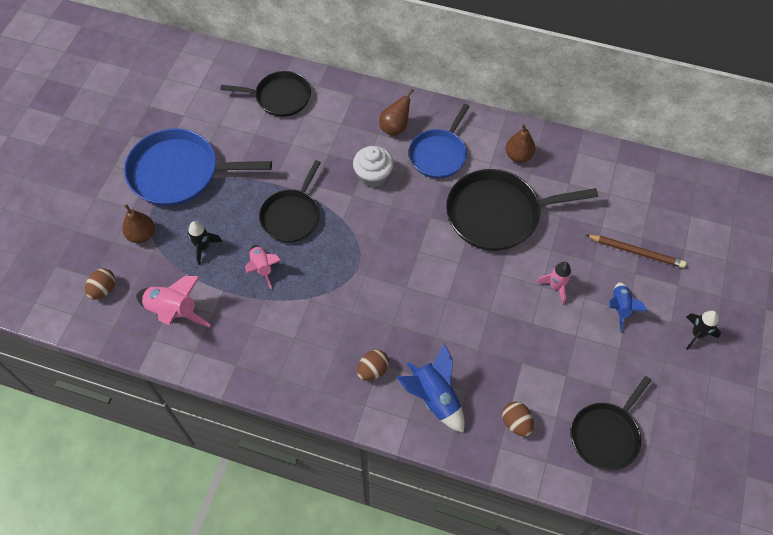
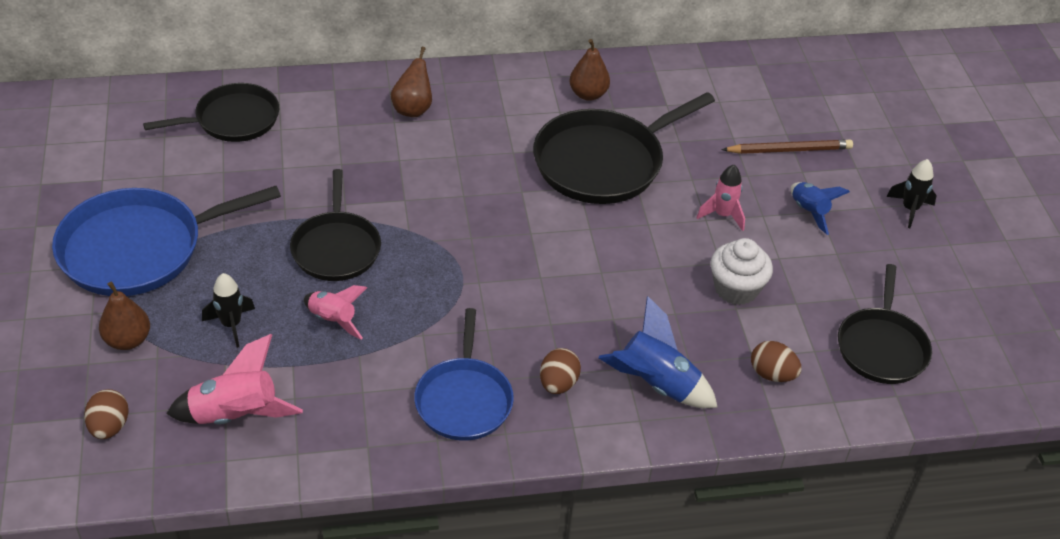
camera: 30 degrees left, 15 degrees down
white cupcake [353,146,394,188] -> white cupcake moved to [711,238,773,305]
blue pan [409,104,470,178] -> blue pan moved to [414,308,514,441]

